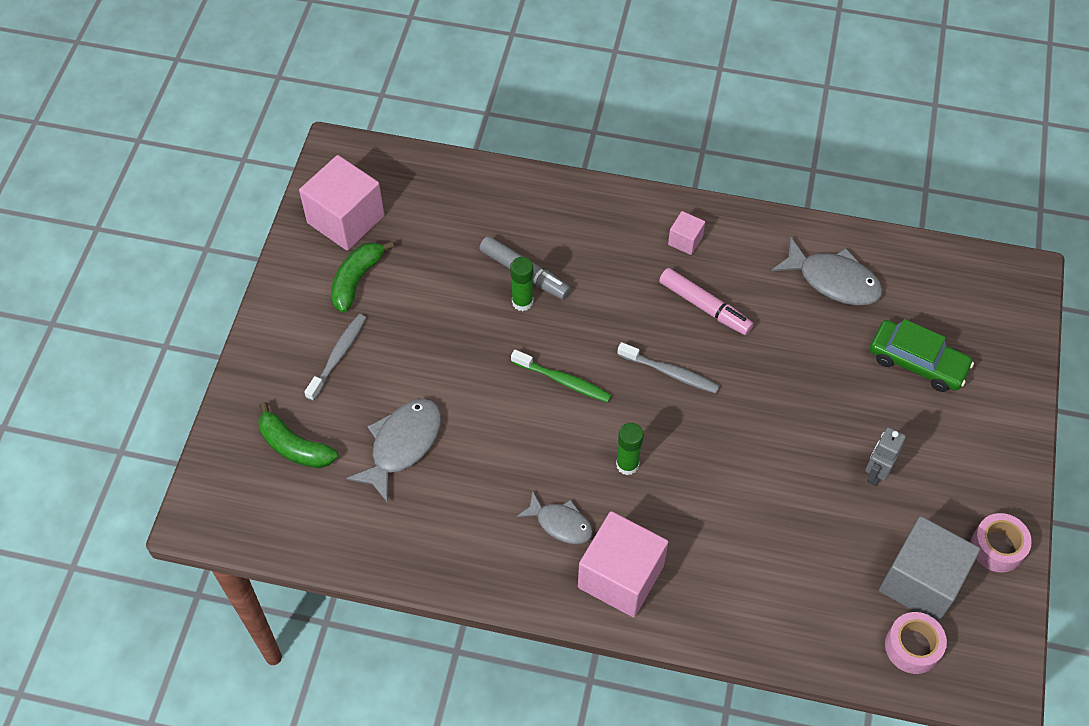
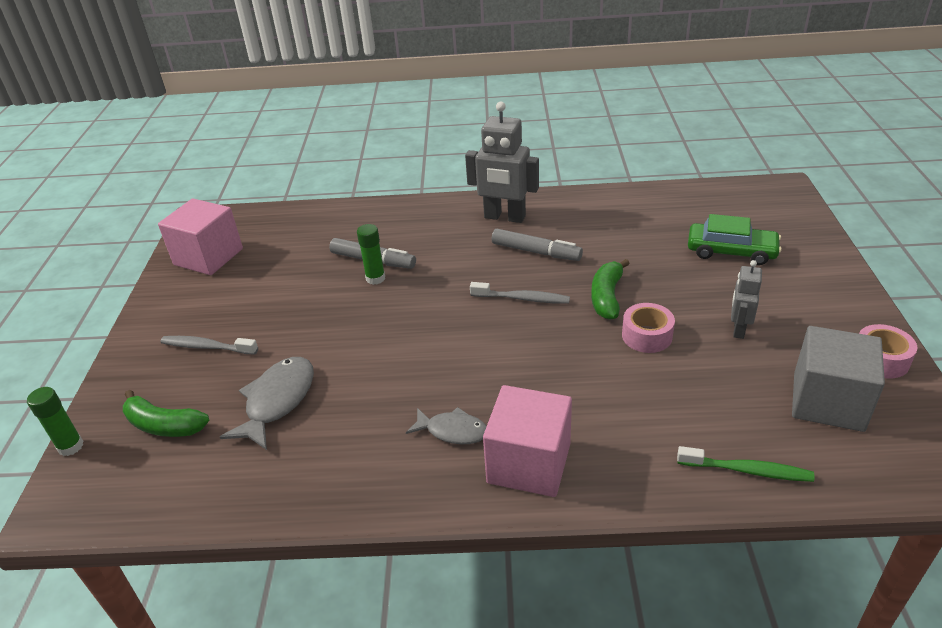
camera: 10 degrees left, 20 degrees down
grey toothbrush [304,314,366,401] -> grey toothbrush turned 90 degrees counterclockwise [160,336,258,354]
green banana [331,241,394,313] -> green banana moved to [591,259,630,320]
green toothbrush [511,350,611,403] -> green toothbrush moved to [677,446,815,482]
green glue stick [616,423,644,475] -> green glue stick moved to [27,387,84,456]
pink marker [659,268,754,335] -> grey marker [492,229,583,261]
pink cube [668,211,705,255] -> grey robot [465,102,539,223]
grey fish [772,237,883,305] -> none
pink tape [885,612,947,674] -> pink tape moved to [622,303,675,353]

